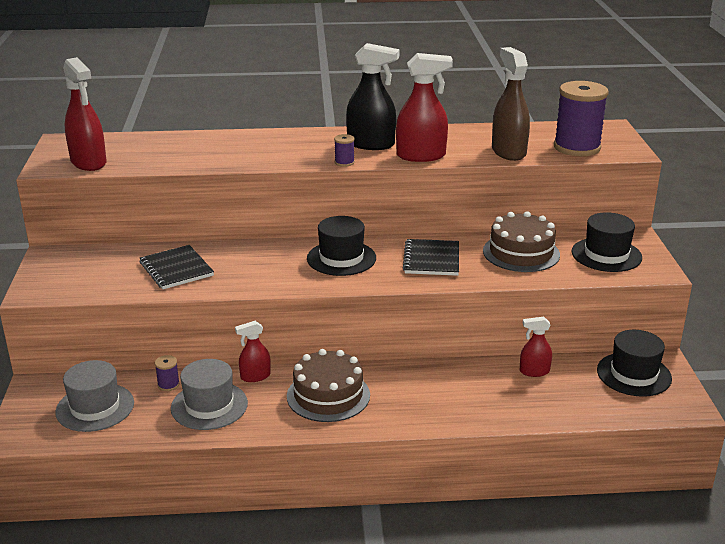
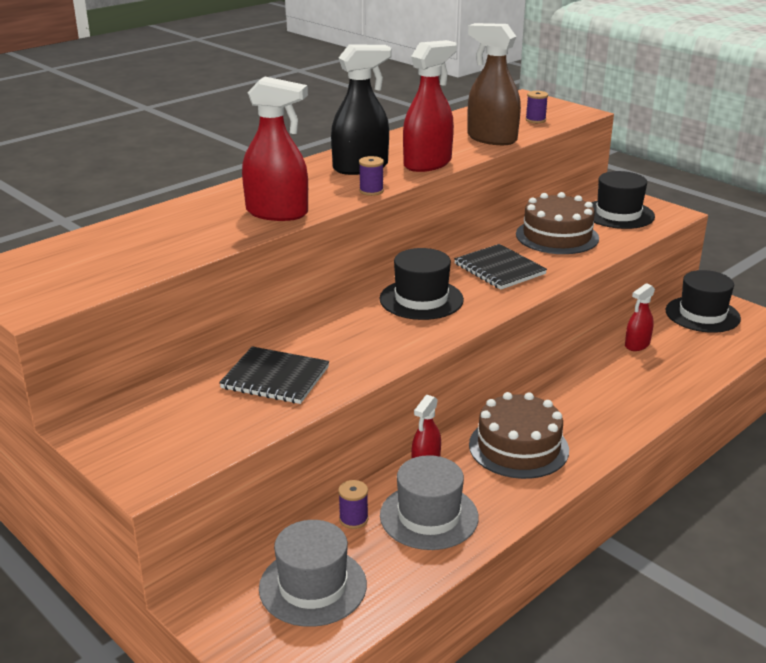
camera: 40 degrees left, 0 degrees up
red spray bottle [63,57,107,171] -> red spray bottle moved to [242,76,308,221]
purple spool [554,81,609,156] -> purple spool [526,91,548,123], size x0.42

